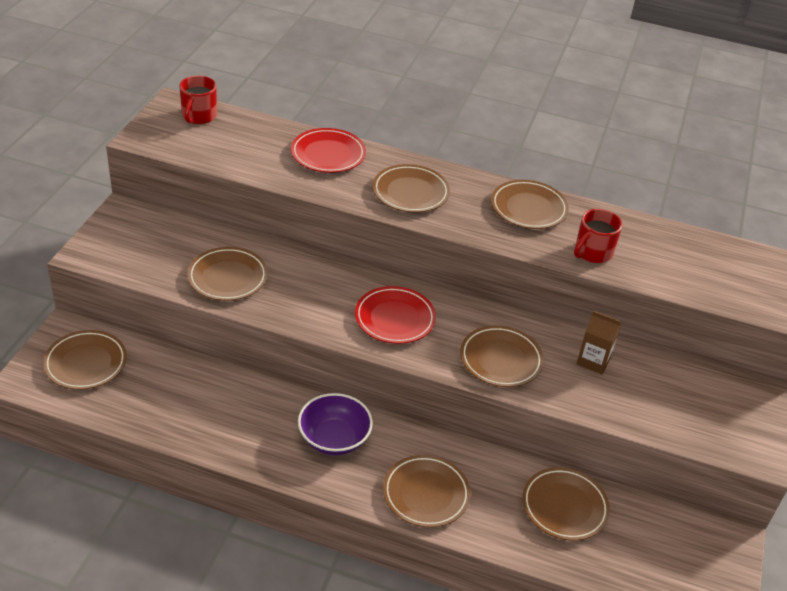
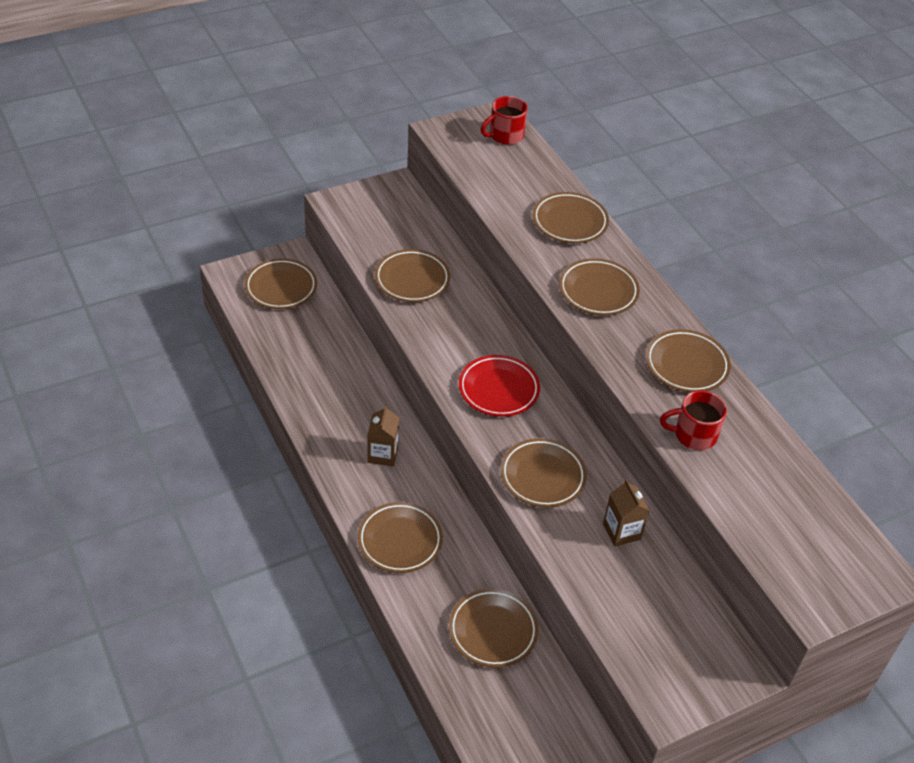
camera: 45 degrees right, 5 degrees up
red plate [291,128,366,173] -> brown plate [532,192,609,243]
purple bowl [298,393,373,455] -> brown carton [367,405,399,467]

